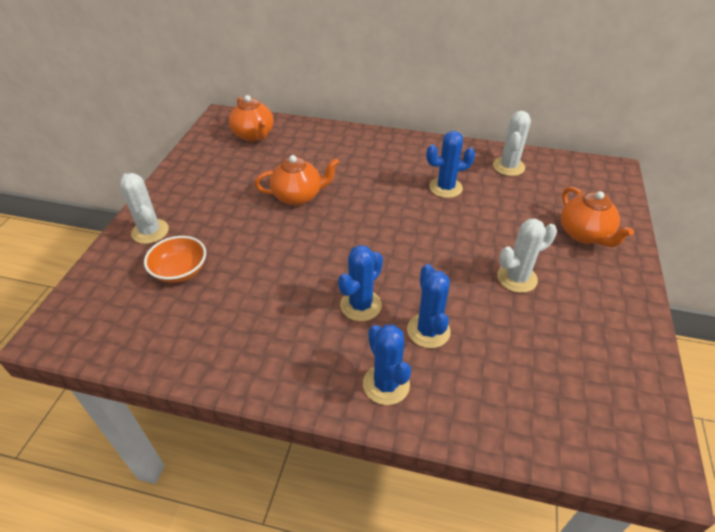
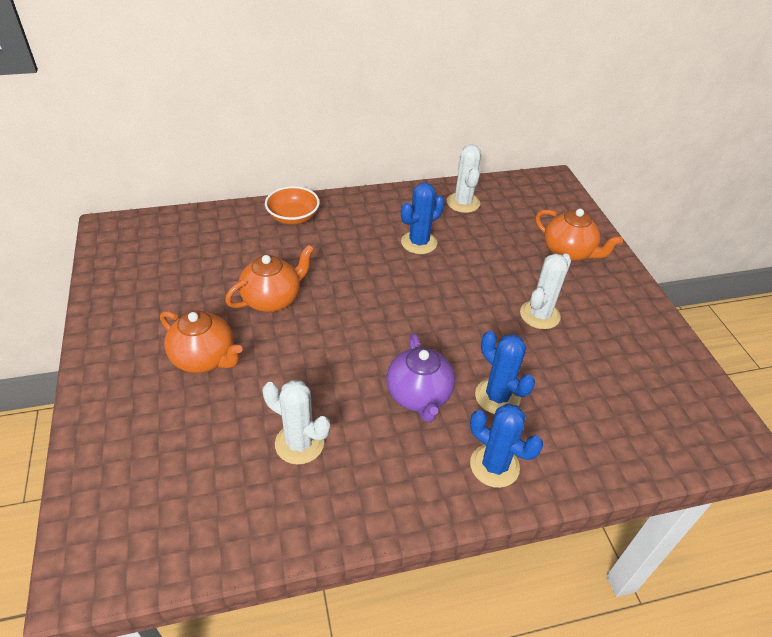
camera: 30 degrees left, 0 degrees up
white cactus [120,173,169,244] -> white cactus moved to [263,380,330,465]
orange bowl [144,236,206,283] -> orange bowl moved to [265,186,320,225]
orange teapot [229,95,274,142] -> orange teapot moved to [160,311,242,373]
blue cactus [338,245,383,321] -> purple teapot [387,333,455,423]

